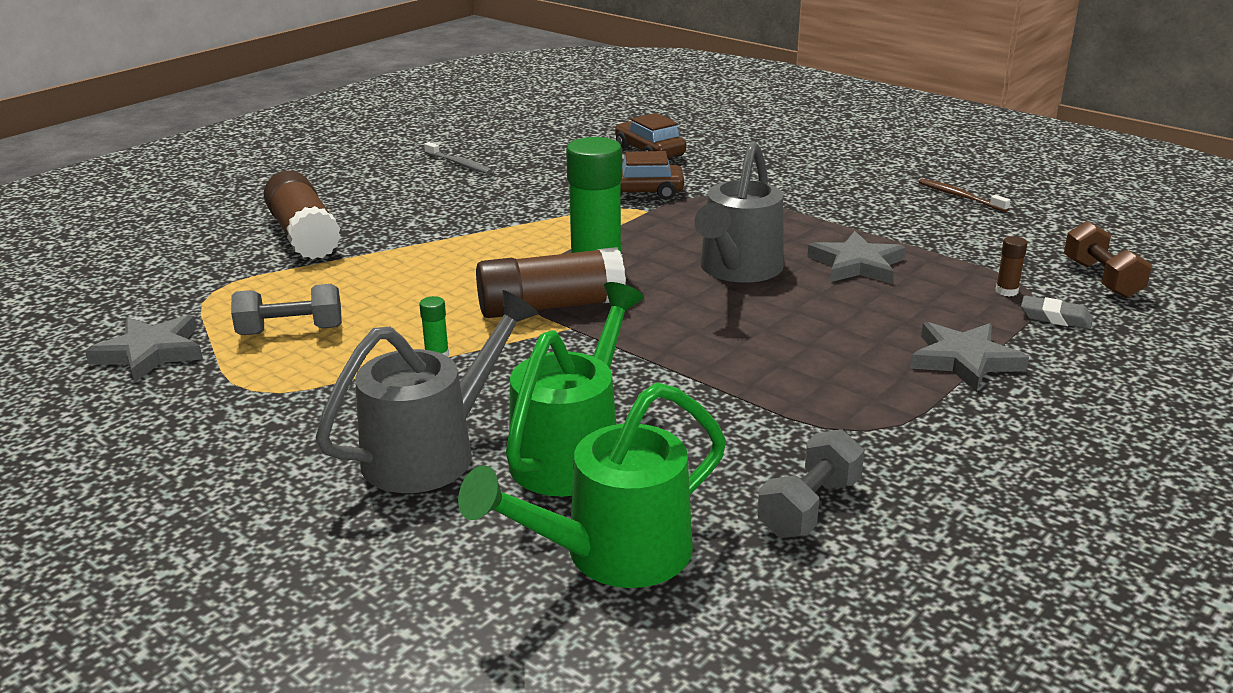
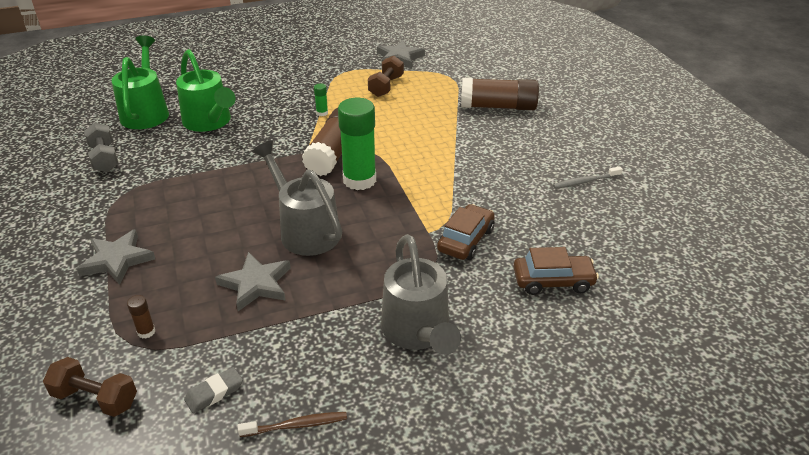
camera: 120 degrees right, 10 degrees up
grey dumbbell [231,284,342,335] -> brown dumbbell [368,56,404,97]
grey watering can [316,290,539,493] -> grey watering can moved to [381,234,461,355]
grey eraser [1021,296,1093,329] -> grey eraser moved to [184,367,243,413]

